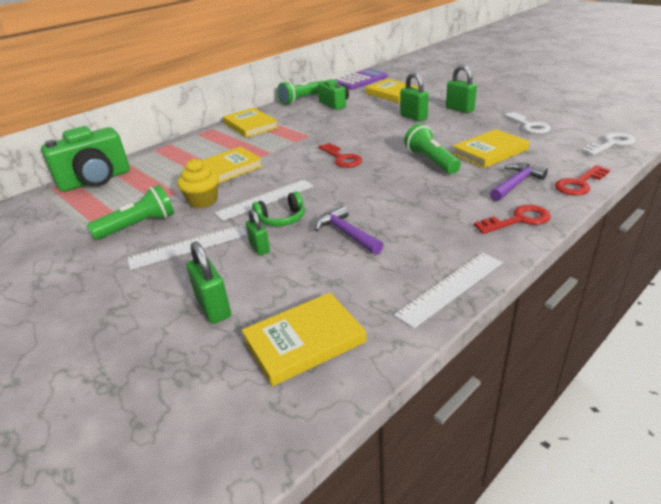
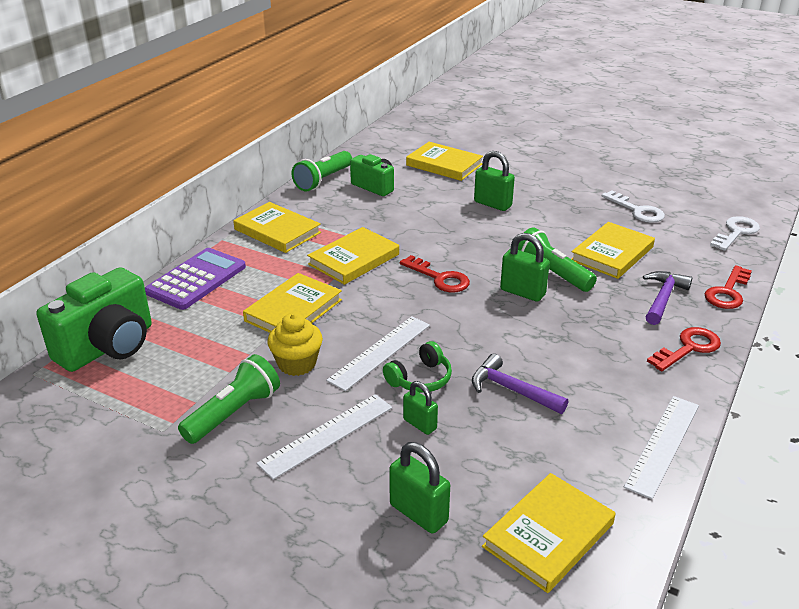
camera: 20 degrees left, 0 degrees up
purple calculator [335,69,387,90] -> purple calculator moved to [145,248,246,310]
green padlock [446,65,477,113] -> green padlock moved to [500,233,550,302]
none -> yellow book [307,227,399,285]

